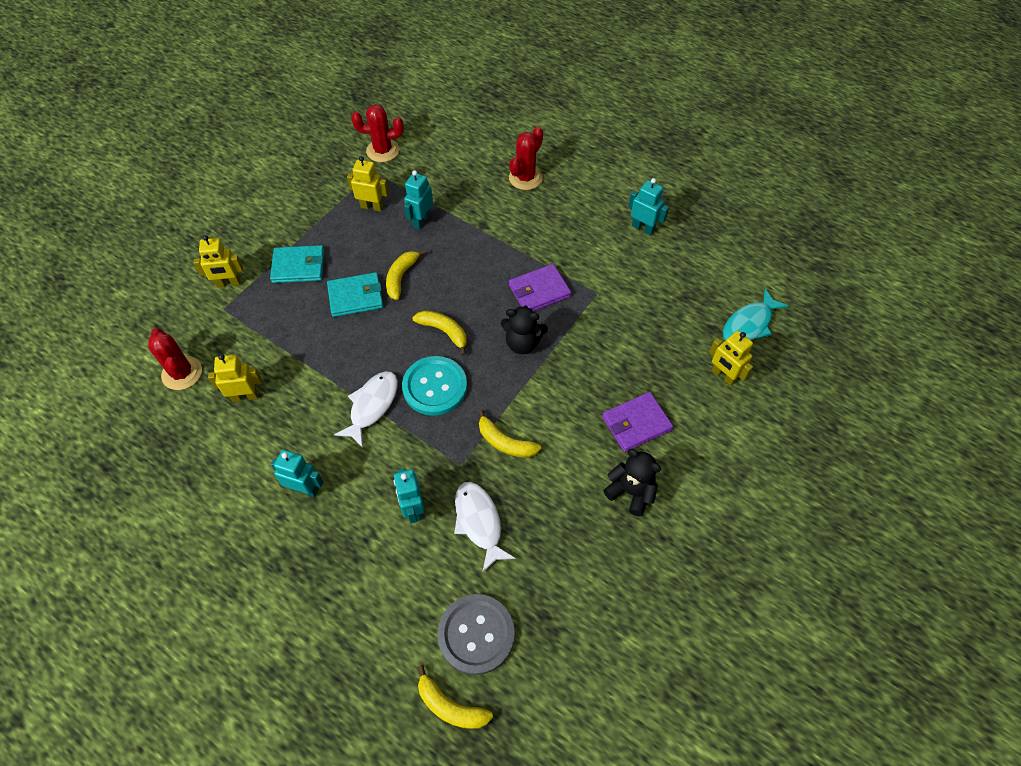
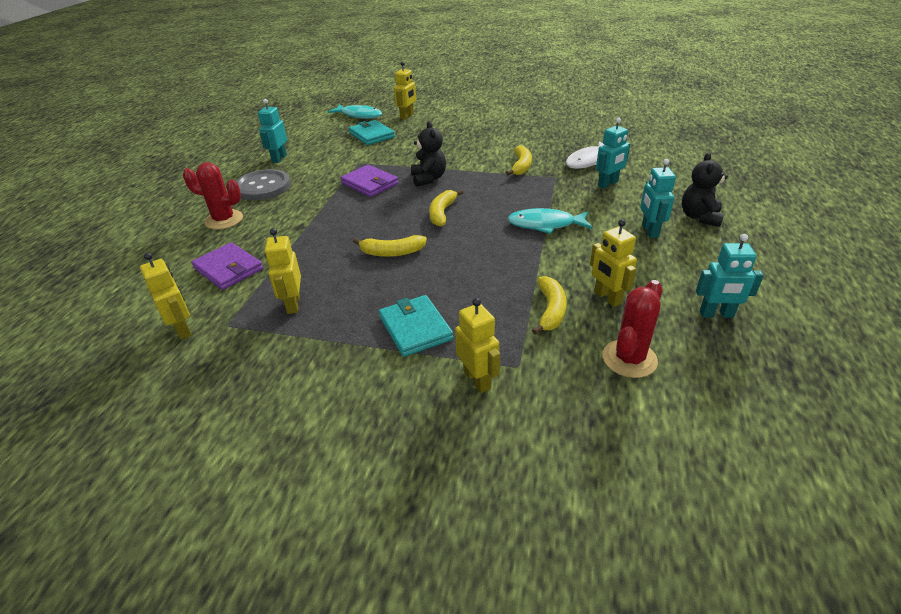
camera: 110 degrees left, 20 degrees down
turquoise wallet [327,272,383,317] -> turquoise wallet moved to [349,120,395,145]
white fish [334,371,398,448] -> turquoise fish [508,208,593,234]
red cactus [351,104,404,162] -> yellow robot [140,253,192,340]
turquoise button [402,356,467,416] -> none
turquoise robot [404,170,433,229] -> turquoise robot moved to [696,234,764,318]
yellow banana [417,665,493,729] -> yellow banana moved to [532,276,567,335]
grey button [437,594,515,675] -> grey button moved to [235,169,291,200]
purple wallet [602,392,673,452] -> purple wallet moved to [191,242,263,290]
black teddy bear [603,449,661,517] -> black teddy bear moved to [682,152,728,227]

